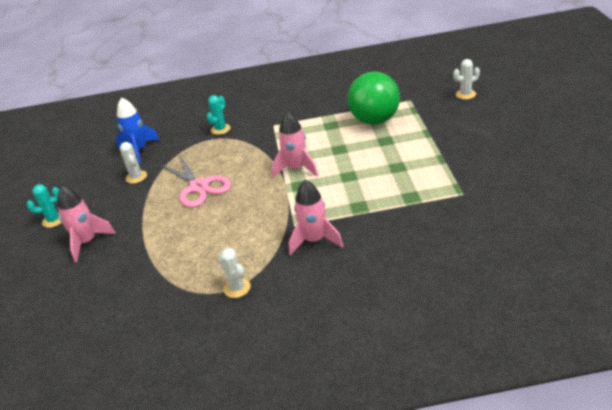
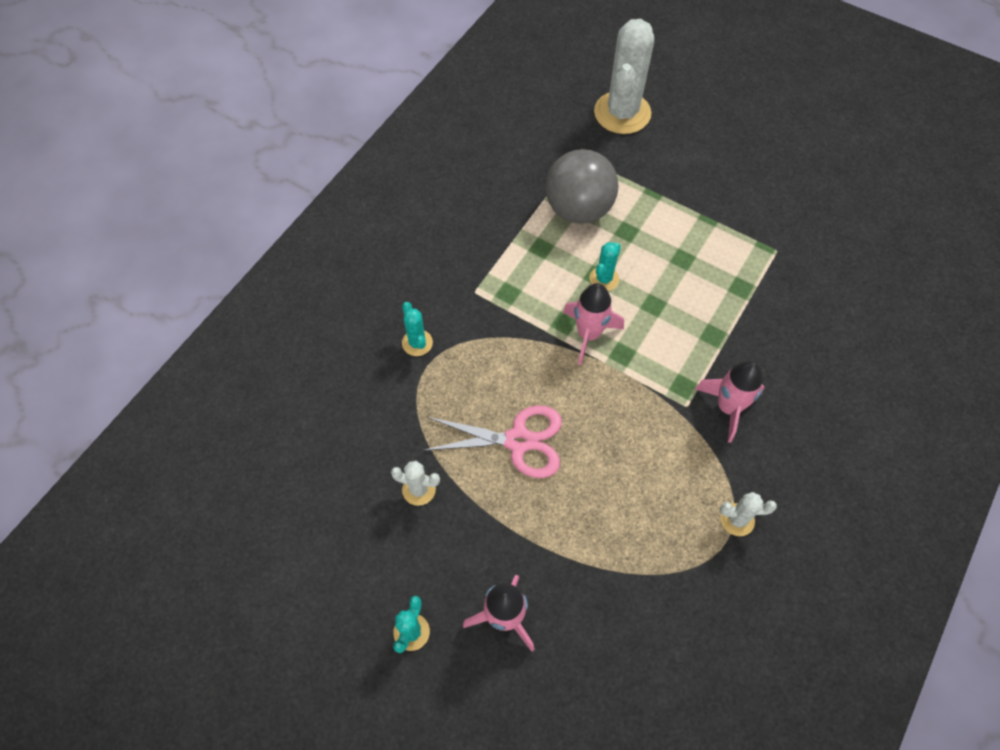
camera: 55 degrees left, 25 degrees up
blue rocket [116,97,160,164] -> none
green ball [347,72,400,125] -> grey ball [546,149,618,224]
white cactus [453,59,480,100] -> white cactus [594,19,654,134], size x2.15
none -> turquoise cactus [590,242,621,291]

